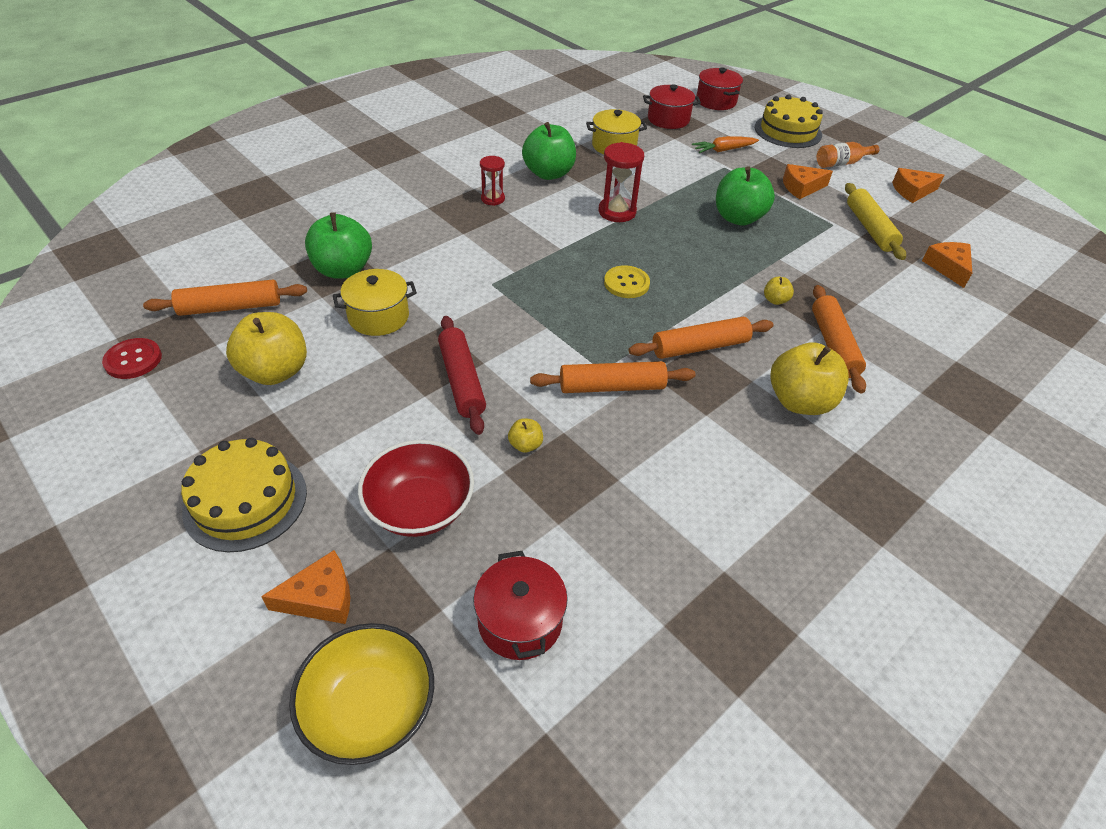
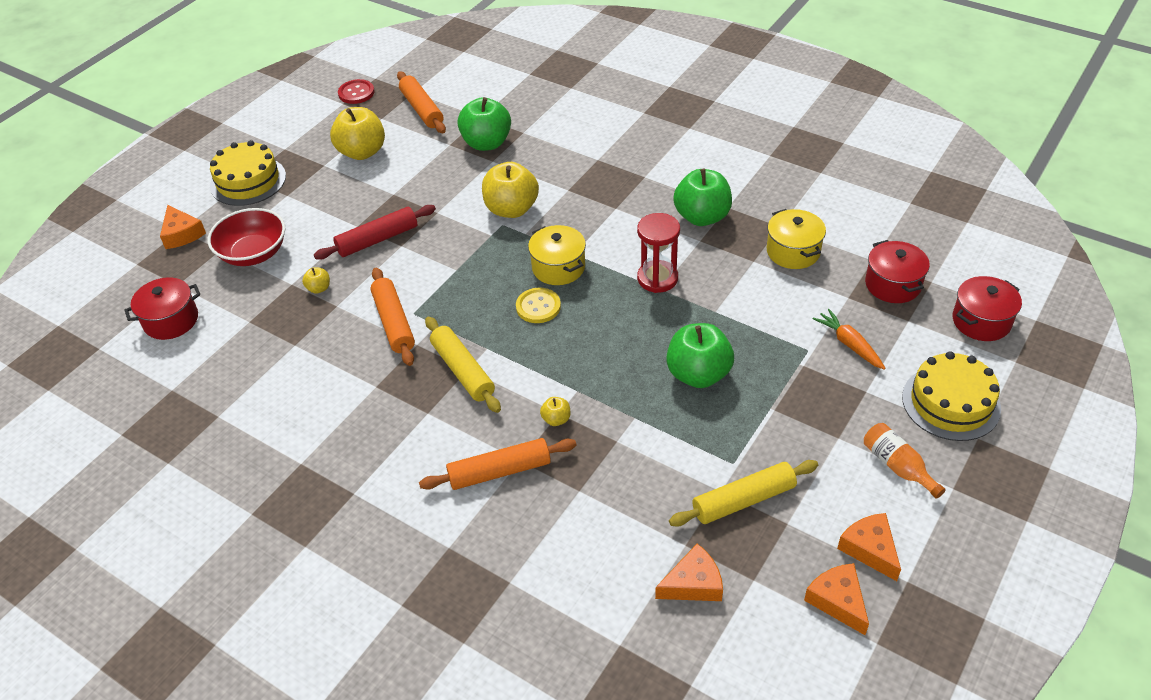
camera: 80 degrees right, 0 degrees up
yellow bowl [289,623,434,765] -> none
yellow pot [333,269,417,336] -> yellow pot moved to [528,225,586,285]
red hourglass [480,156,505,206] -> none
orange rolling pin [629,317,774,359] -> yellow rolling pin [425,317,501,413]
yellow apple [770,343,849,415] -> yellow apple moved to [482,162,539,218]
orange cheese [783,164,833,199] -> orange cheese moved to [804,563,869,635]

